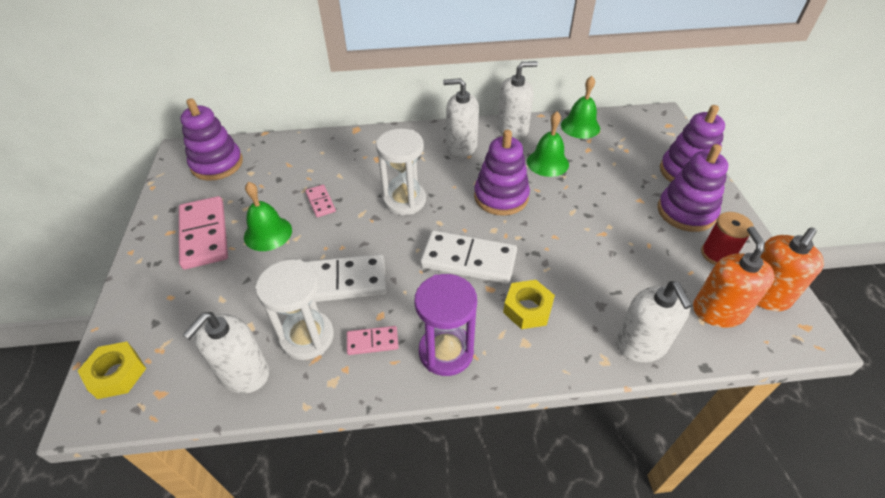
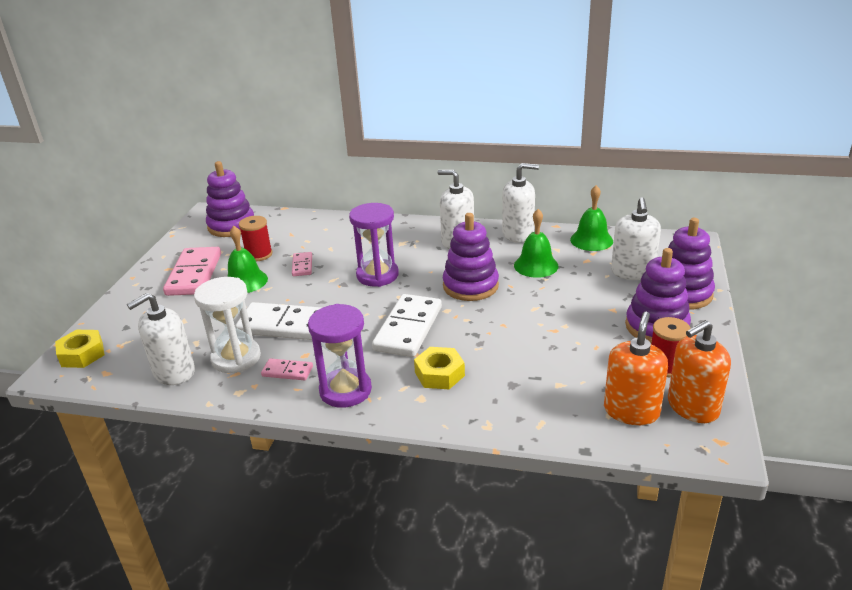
camera: 20 degrees right, 15 degrees down
white hourglass [376,128,426,215] -> purple hourglass [349,203,399,287]
white domino [420,230,517,284] -> white domino turned 75 degrees clockwise [372,294,442,357]
white soap dispenser [615,281,692,362] -> white soap dispenser moved to [611,197,661,280]
none -> red spool [239,216,272,261]

